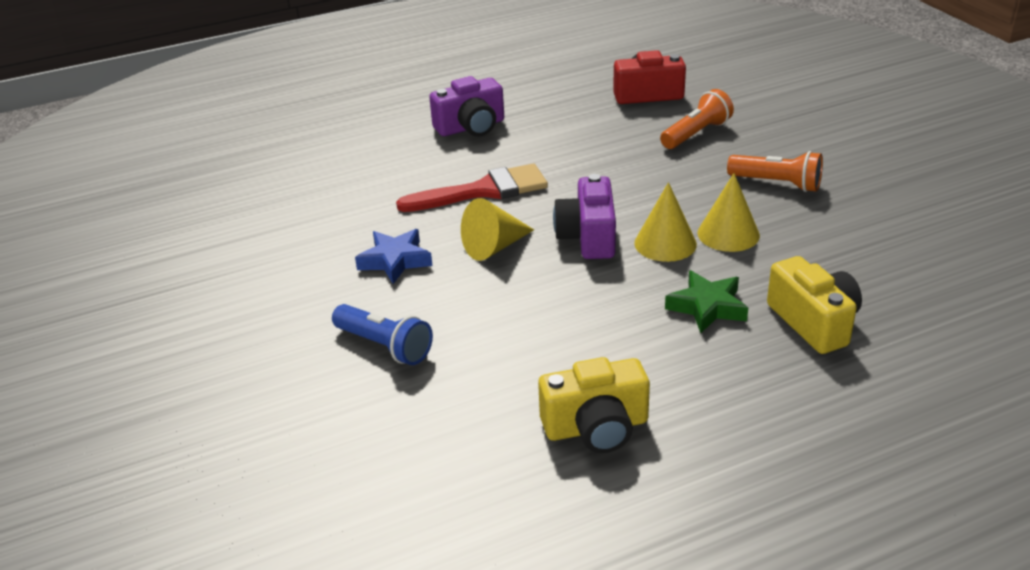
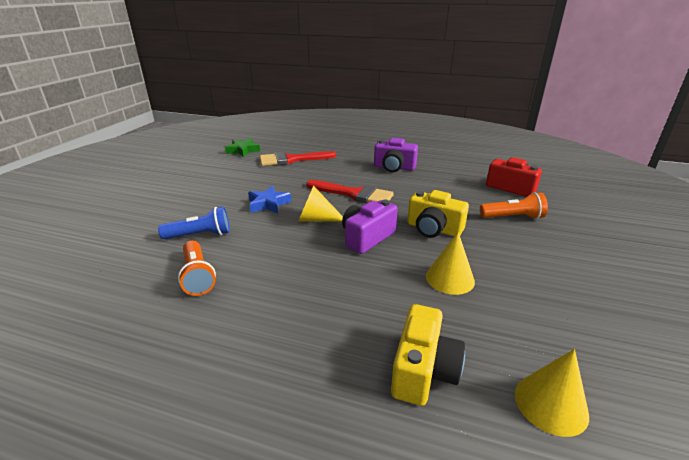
camera: 40 degrees right, 5 degrees down
blue flashlight [332,304,433,365] -> blue flashlight turned 90 degrees counterclockwise [158,207,230,239]
yellow camera [538,357,650,453] -> yellow camera moved to [408,190,469,238]
yellow cone [634,182,697,262] -> yellow cone moved to [515,349,589,437]
green star [665,270,748,333] -> green star moved to [225,138,260,157]
orange flashlight [727,151,823,192] -> orange flashlight moved to [178,241,216,296]
none -> red brush [260,151,336,166]

